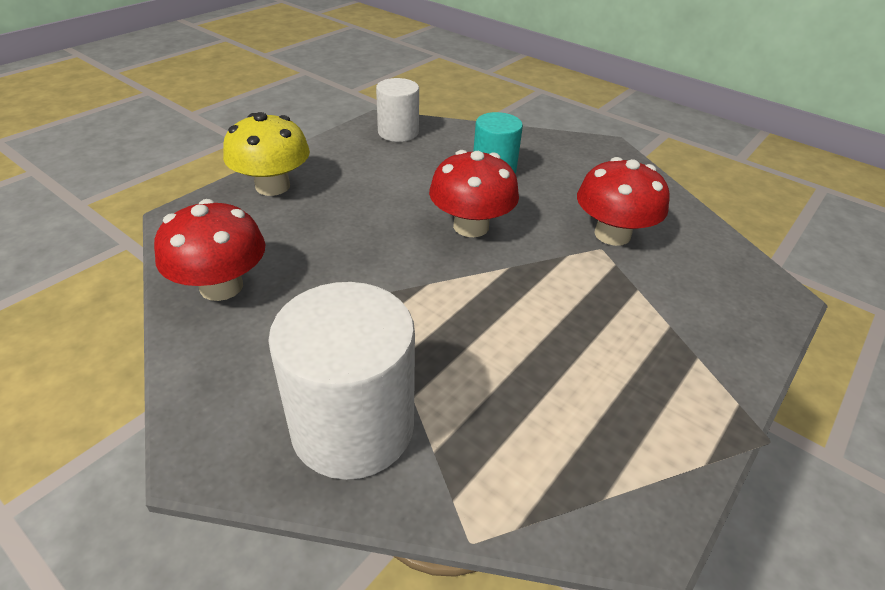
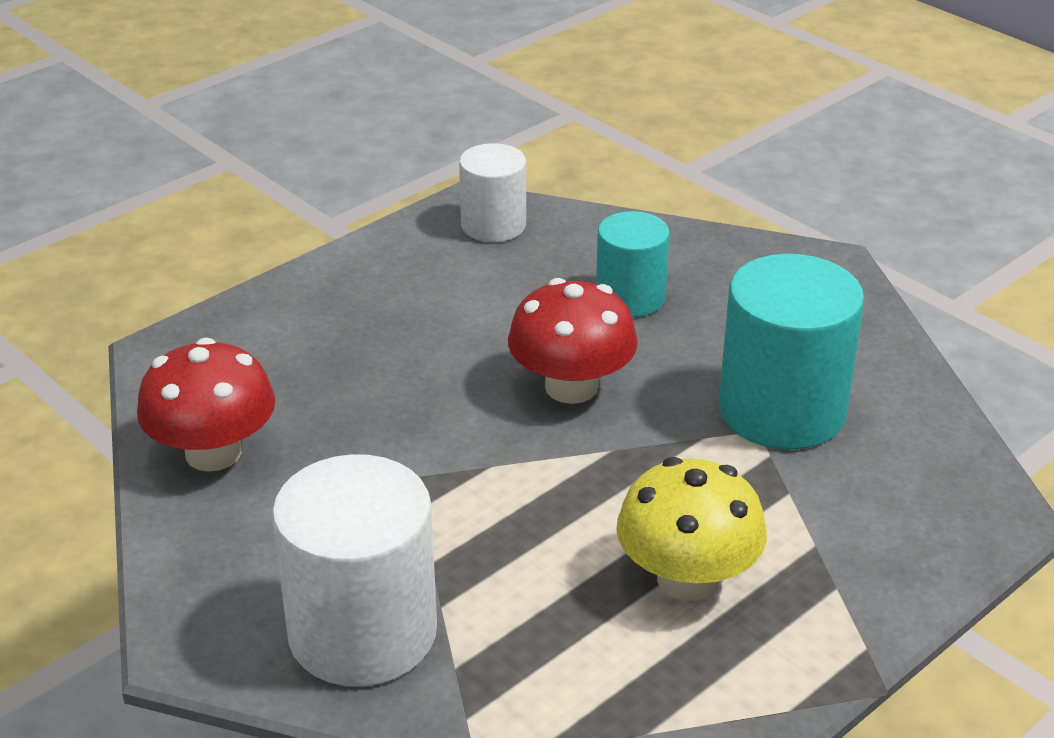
camera: 10 degrees right, 5 degrees down
yellow mushroom [223,112,310,196] -> yellow mushroom moved to [616,457,767,601]
red mushroom [577,157,670,246] -> turquoise cylinder [719,254,864,450]

